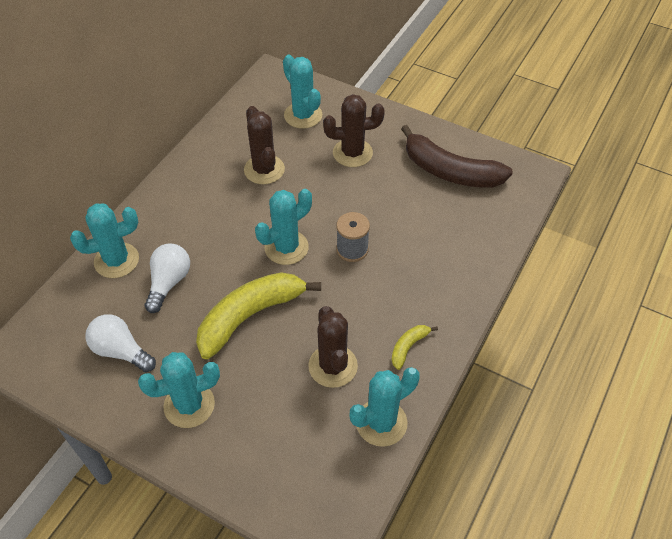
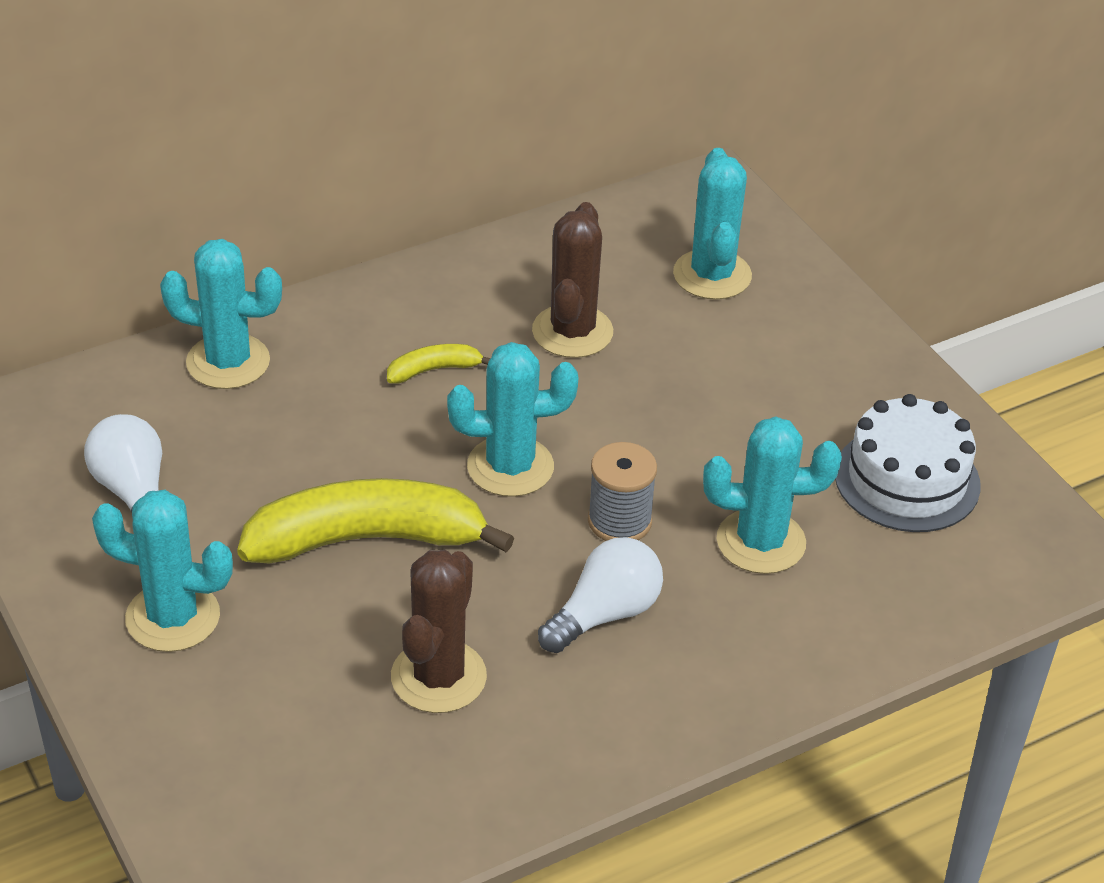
camera: 30 degrees right, 10 degrees down
white light bulb [145,243,190,313] -> white light bulb moved to [538,537,663,653]
brown cactus [323,94,385,167] -> none
turquoise cactus [350,367,420,447] -> turquoise cactus moved to [703,416,842,574]
yellow banana [391,325,438,370] -> yellow banana moved to [387,344,491,383]
brown banana [401,125,513,188] -> white cake [835,394,981,532]

